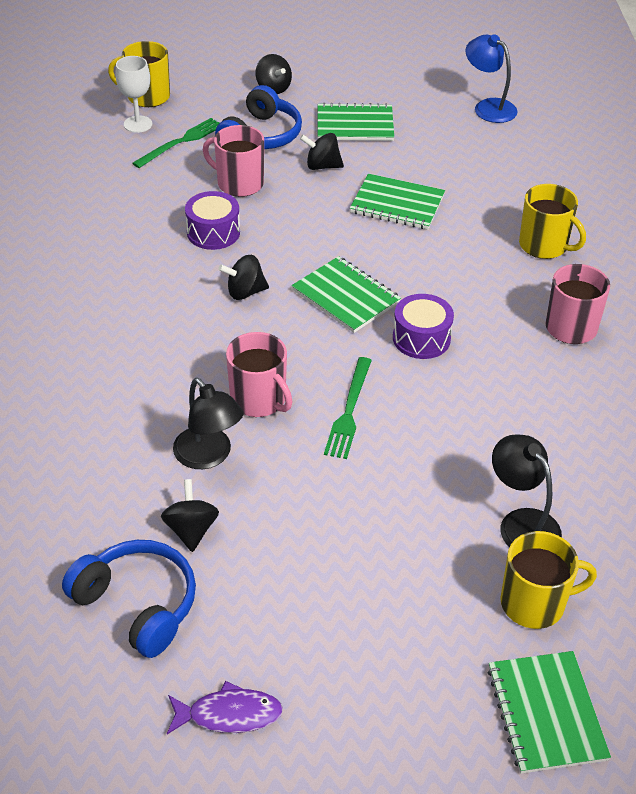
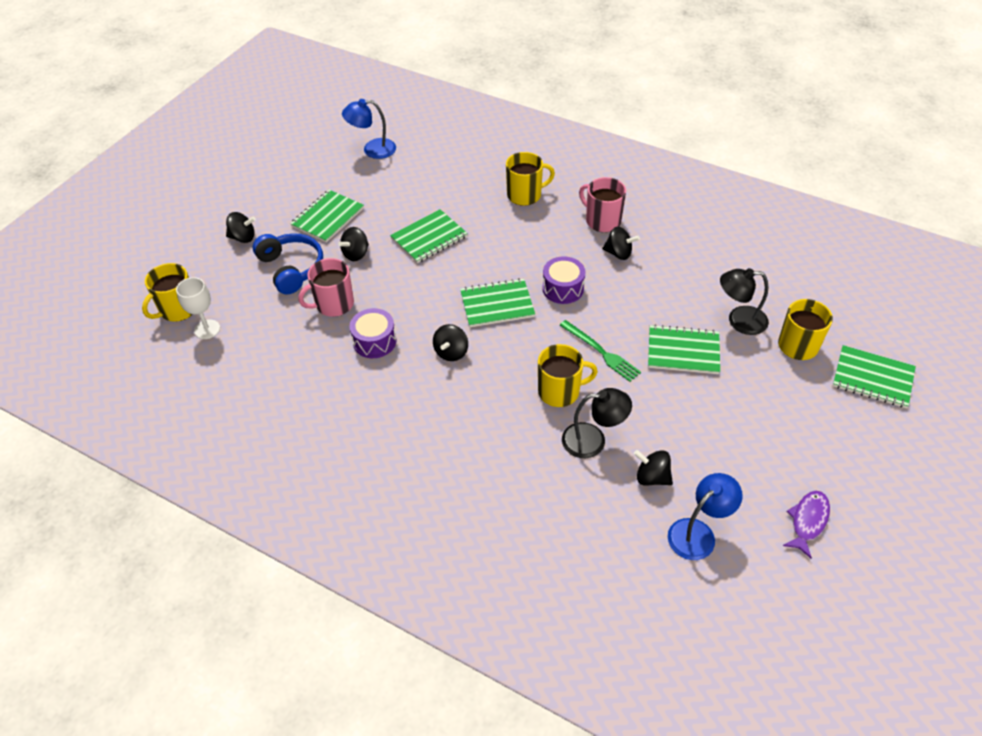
camera: 55 degrees left, 5 degrees up
blue headphones [62,540,196,658] -> blue lamp [668,473,743,560]
green fork [132,118,219,168] -> none
pink mug [226,332,293,417] -> yellow mug [538,344,598,407]
none -> black spinning top [602,227,640,260]
none -> green notebook [648,325,720,374]

